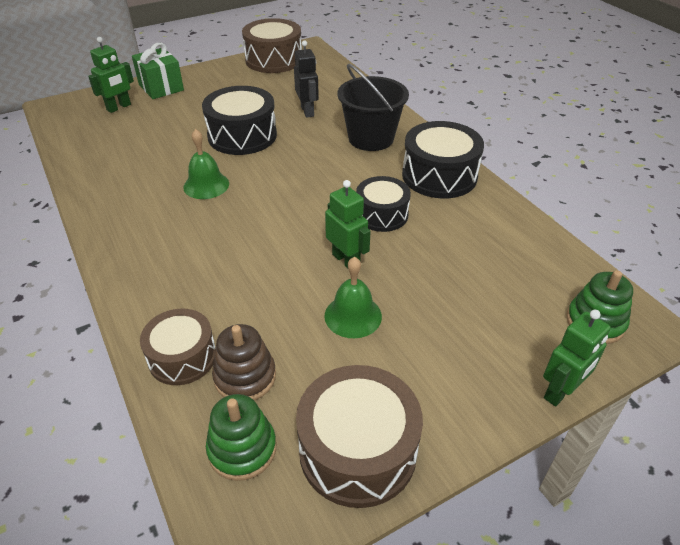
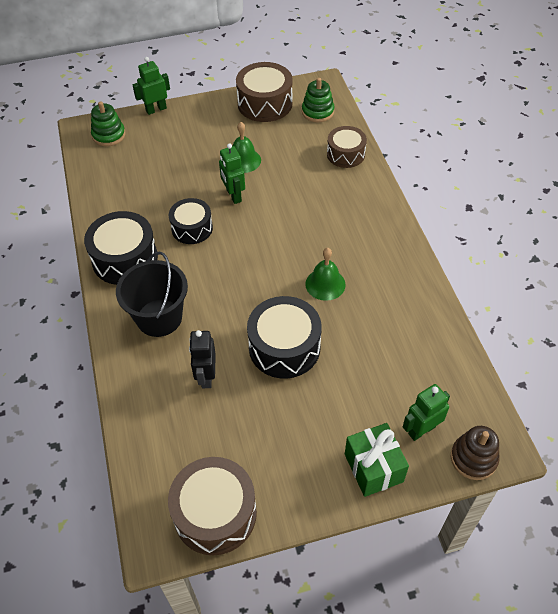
camera: 165 degrees left, 10 degrees up
brown stacking toy [212,324,276,400] -> brown stacking toy moved to [451,426,499,480]

